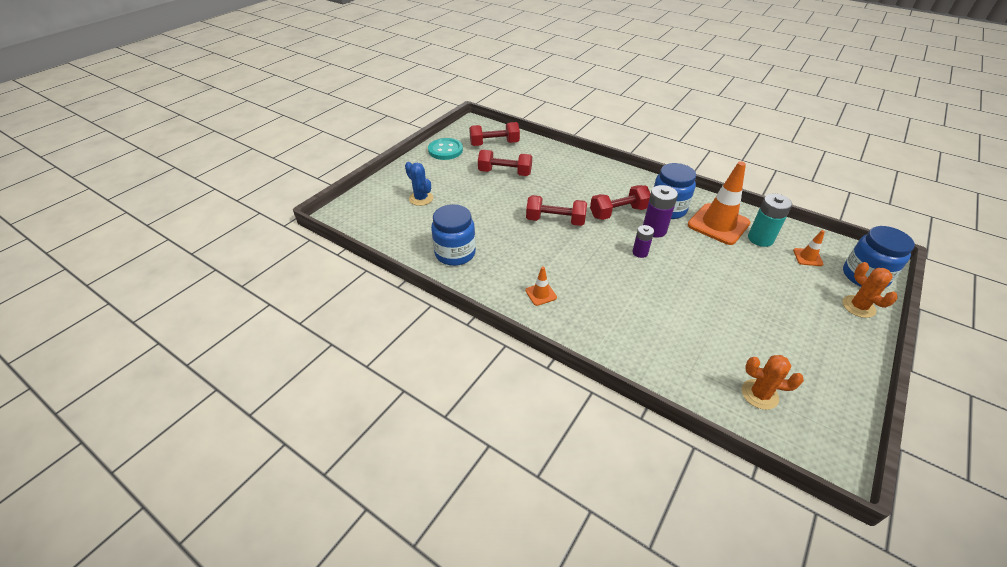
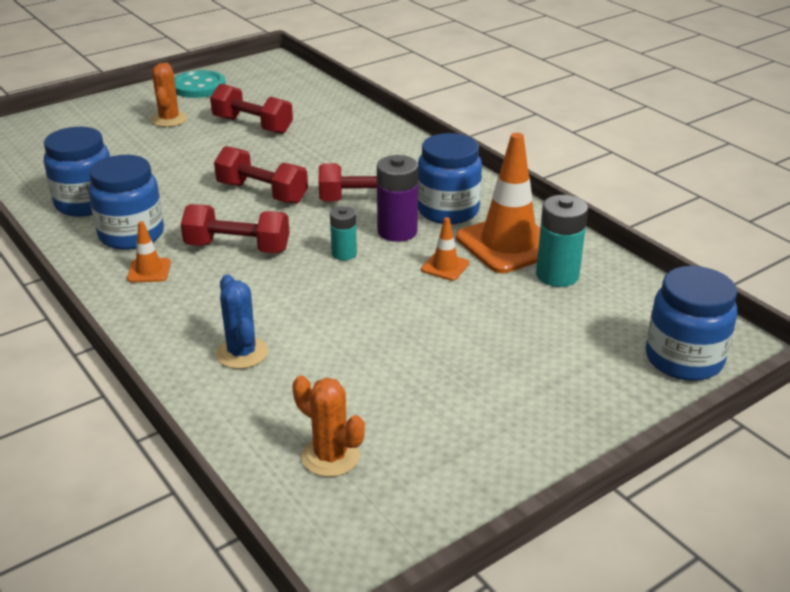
camera: 20 degrees right, 10 degrees down
blue cactus [405,162,433,206] -> blue cactus moved to [216,274,268,369]
red dumbbell [469,122,520,146] -> red dumbbell moved to [181,204,289,253]
purple battery [633,225,654,258] -> turquoise battery [330,206,357,260]
orange traffic cone [793,230,825,266] -> orange traffic cone moved to [421,217,469,281]
orange cactus [842,262,897,318] -> orange cactus moved to [151,62,187,127]
none -> blue jar [89,155,164,250]

